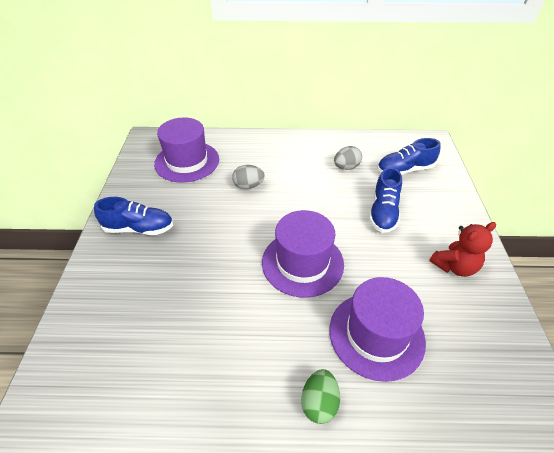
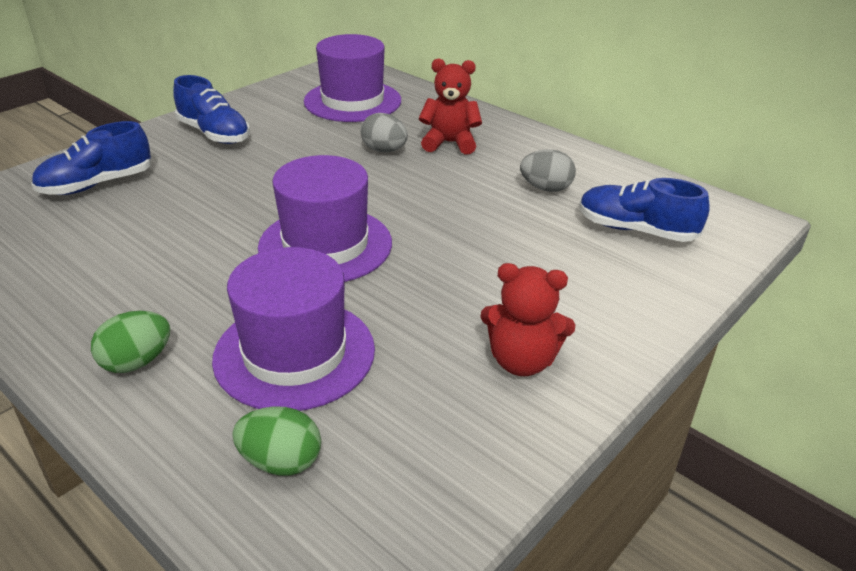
camera: 40 degrees right, 10 degrees down
blue shoe [369,167,402,233] -> blue shoe moved to [31,121,152,195]
none -> green egg [232,406,321,476]
none -> red teddy bear [419,59,482,155]

